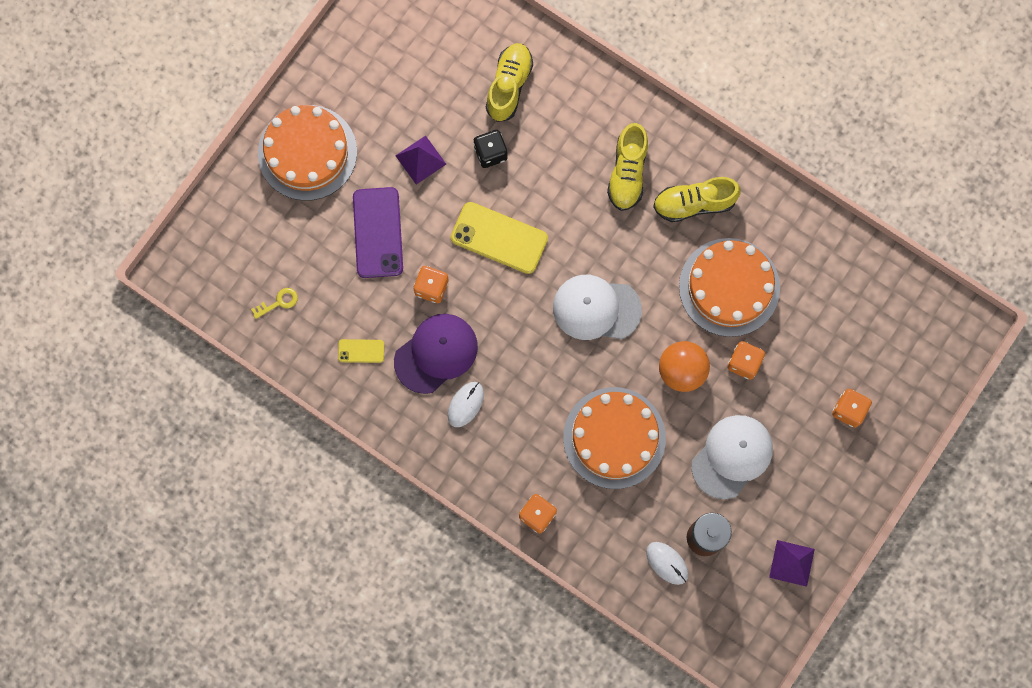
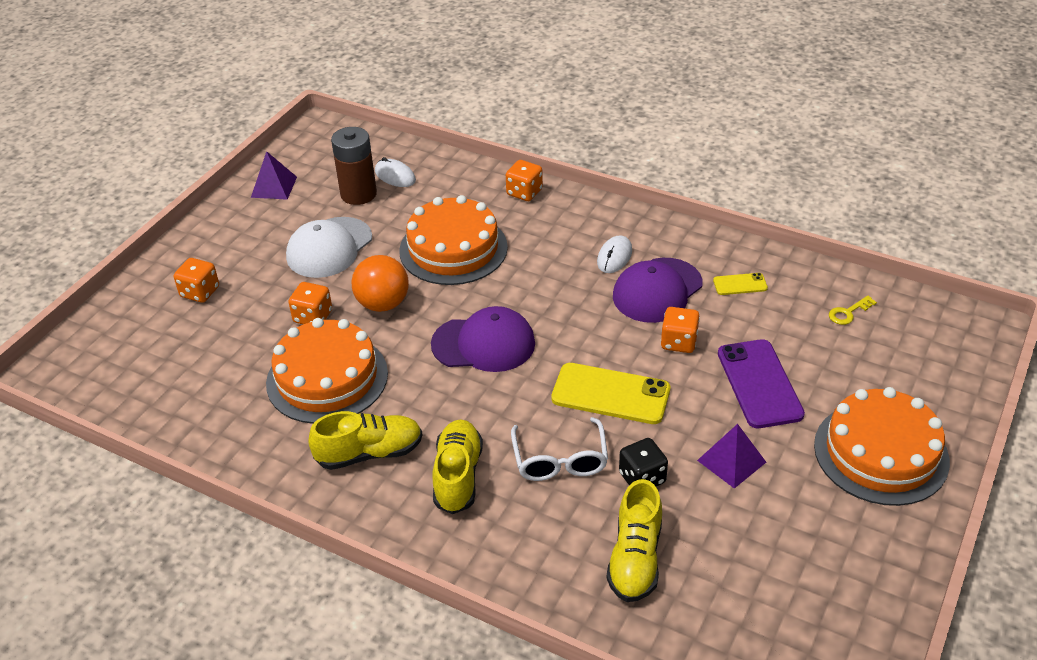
camera: 175 degrees right, 35 degrees down
white cap [553,275,642,340] -> purple cap [431,306,535,372]
none -> white glasses [511,417,608,481]

